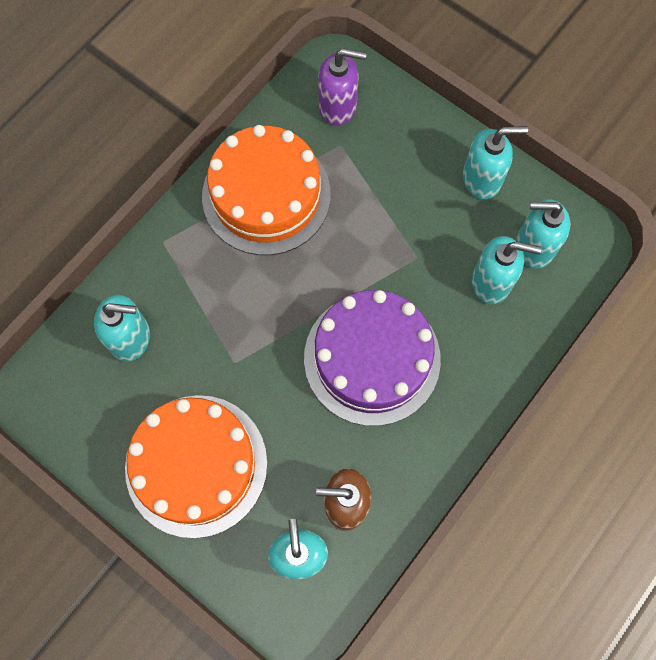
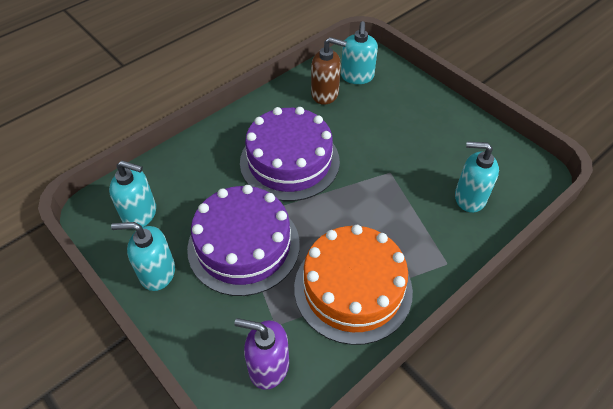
camera: 170 degrees left, 20 degrees down
orange cake [125,395,267,538] -> none
turquoise soap dispenser [472,236,541,304] -> none
none -> purple cake [187,185,300,296]

